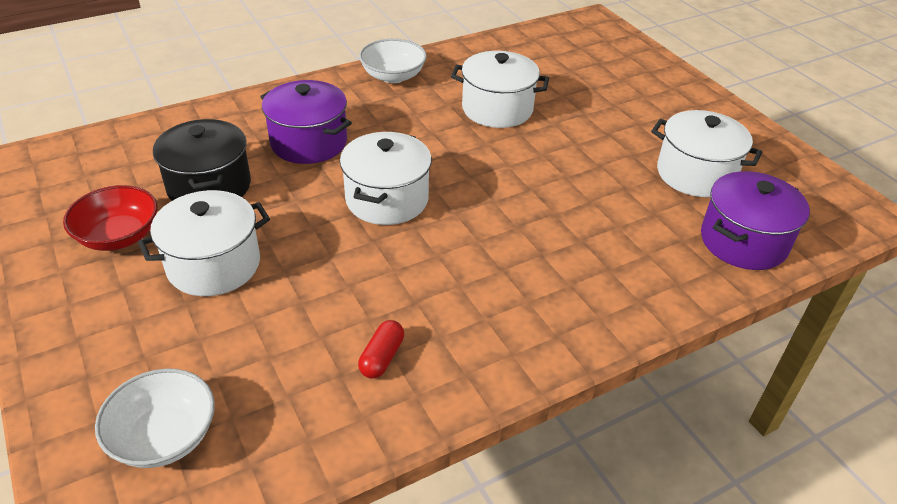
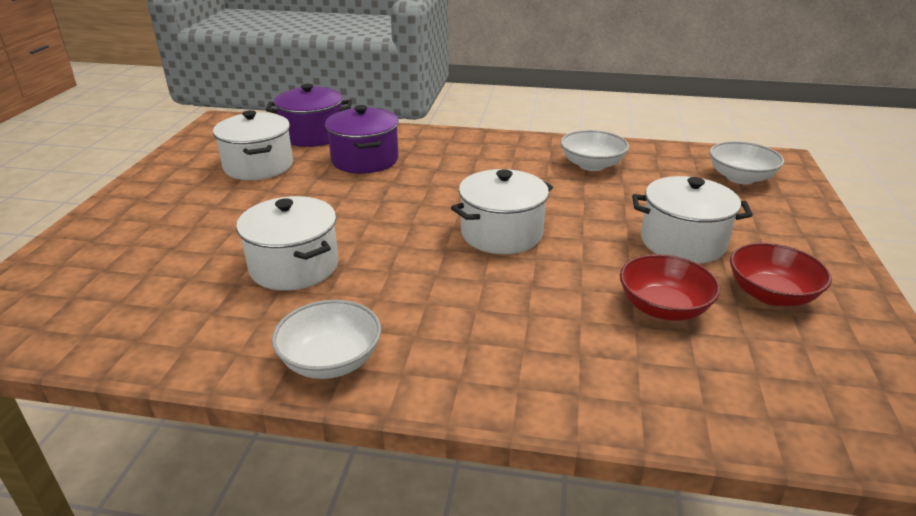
camera: 140 degrees left, 10 degrees down
black pot [153,119,251,201] -> red bowl [620,254,720,321]
purple pot [260,80,352,164] -> purple pot moved to [325,105,399,174]
red capsule [358,320,404,378] -> white bowl [561,130,629,171]

